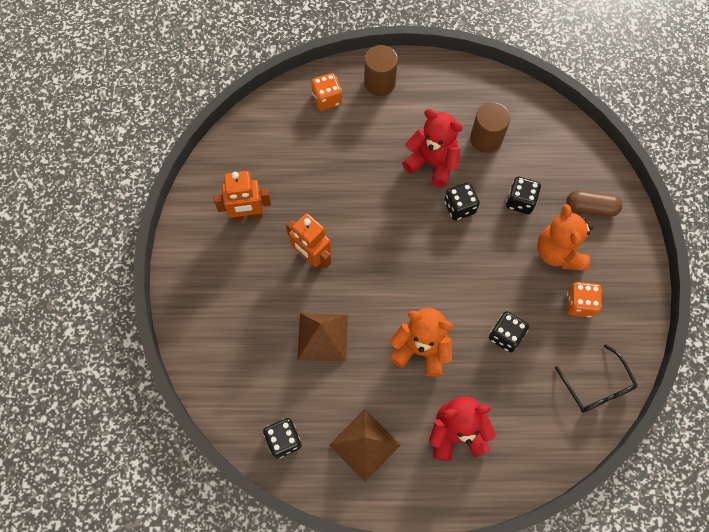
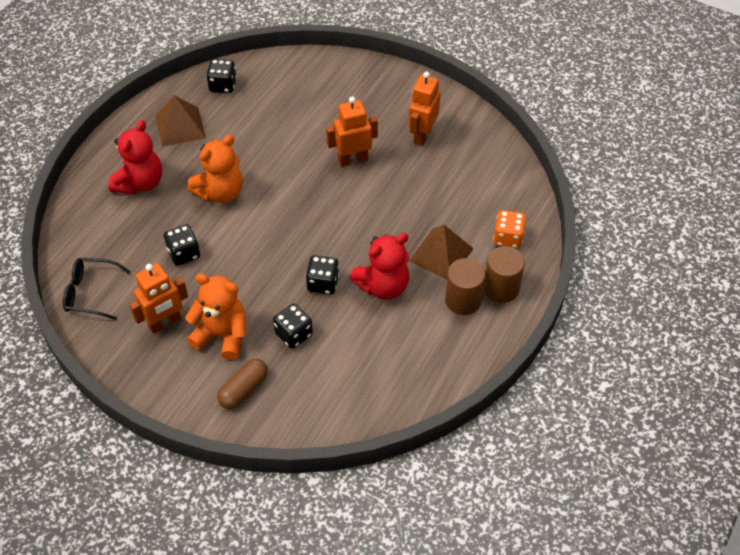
camera: 120 degrees right, 15 degrees down
brown pyramid [297,313,348,362] -> brown pyramid moved to [409,225,474,280]
brown cylinder [470,102,510,153] -> brown cylinder moved to [445,258,485,315]
orange dice [567,282,602,317] -> orange robot [129,263,188,334]

